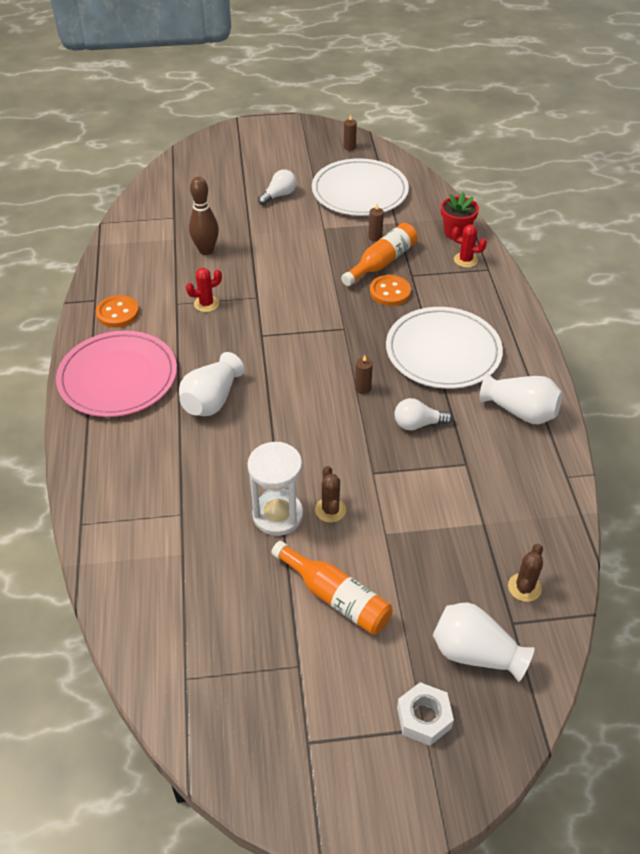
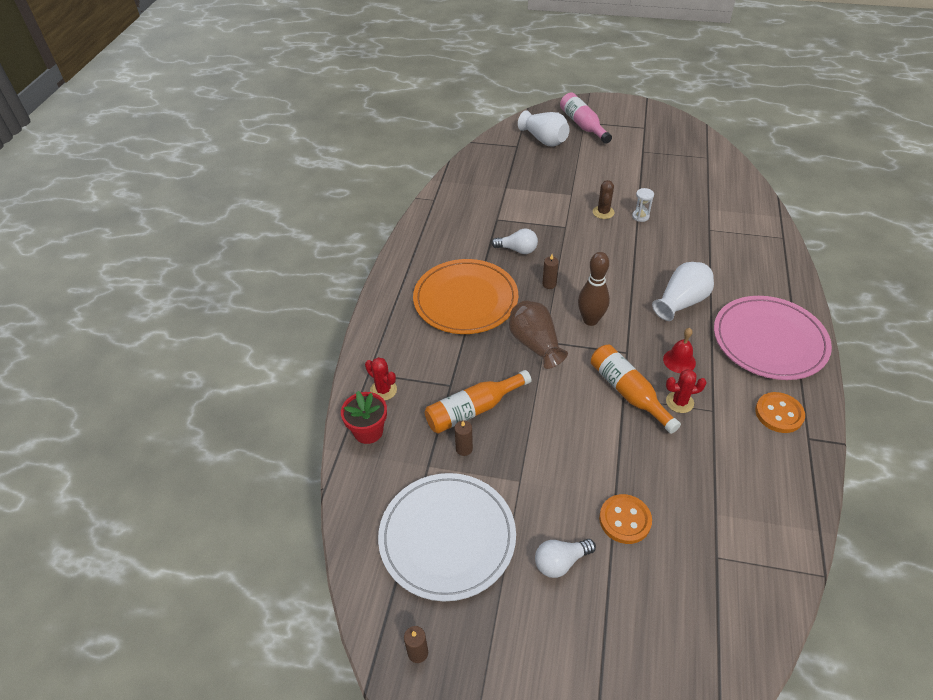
camera: 160 degrees left, 0 degrees up
brown bowling pin [189,177,219,255] -> brown bowling pin moved to [578,252,610,326]
white hourglass [248,442,303,536] -> white hourglass [632,188,654,222], size x0.48
orange bottle [271,541,393,635] -> orange bottle moved to [591,344,681,434]
orange button [370,275,411,306] -> orange button moved to [599,494,652,544]
white plate [386,307,503,389] -> orange plate [413,259,518,334]
white nut [397,682,454,746] -> pink bottle [560,93,612,144]
white vase [479,374,562,424] -> none
brown cactus [508,544,543,602] -> none
none -> brown vase [509,300,568,369]
none -> red bell [663,328,696,373]

